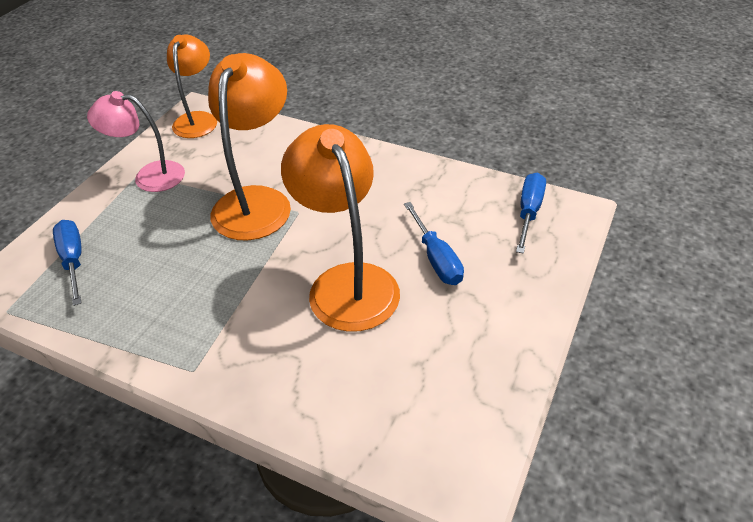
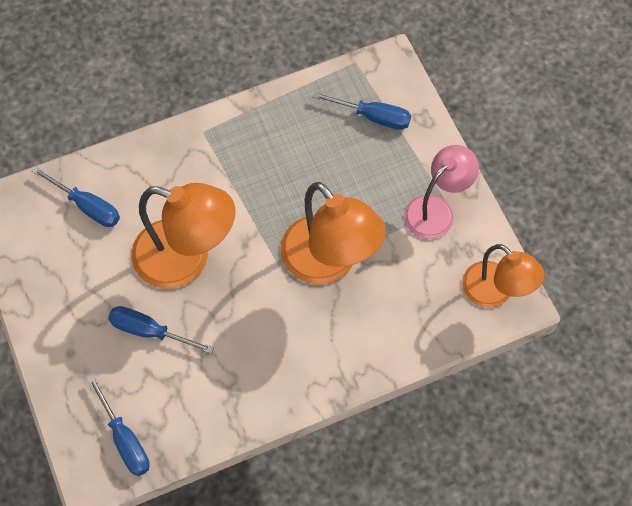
camera: 130 degrees right, 20 degrees up
none -> blue screwdriver [32,167,120,227]

